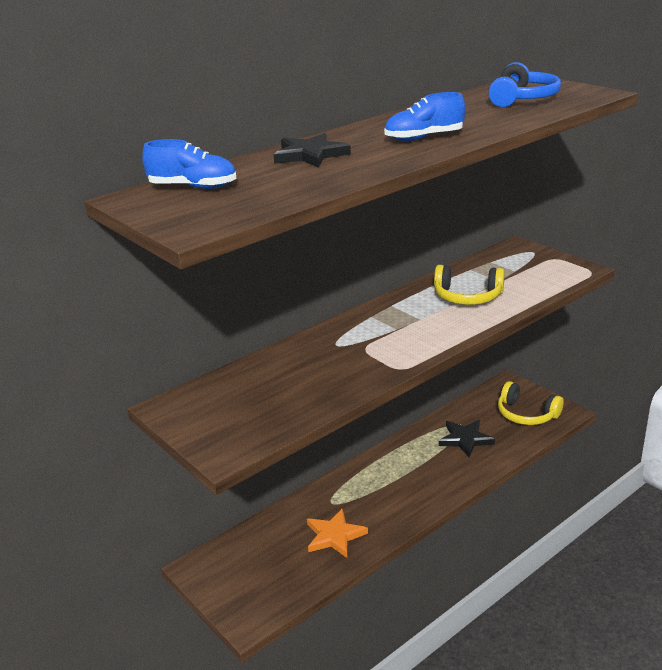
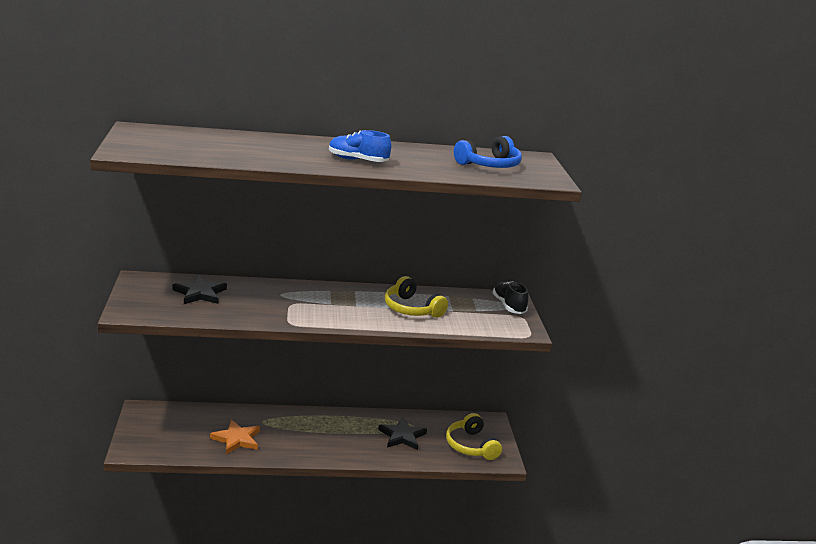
camera: 30 degrees right, 5 degrees down
blue shoe [142,139,236,189] -> none
black star [273,133,351,168] -> black star moved to [173,276,227,304]
none -> black shoe [493,281,529,314]

